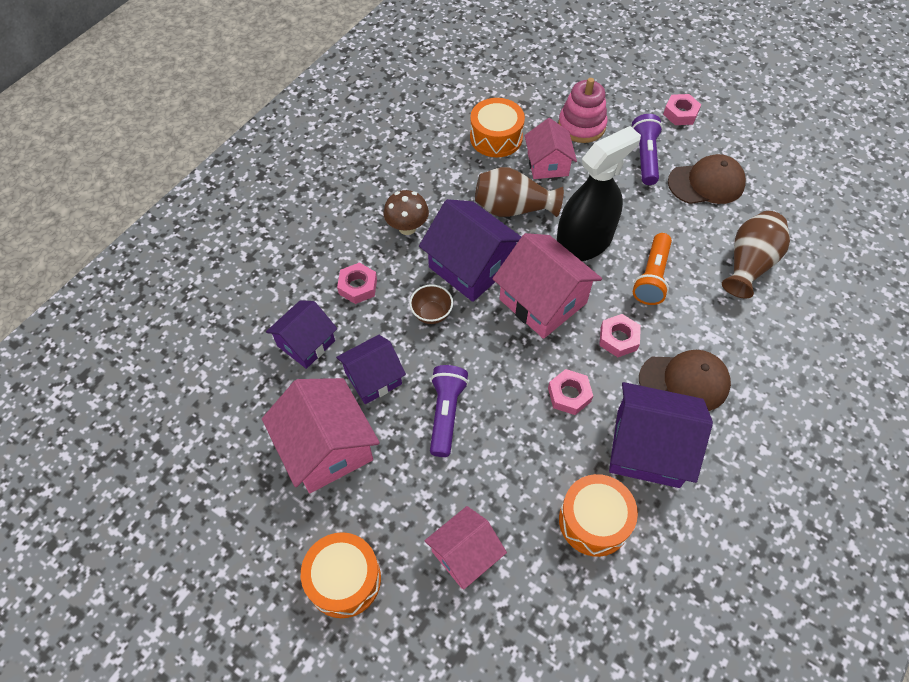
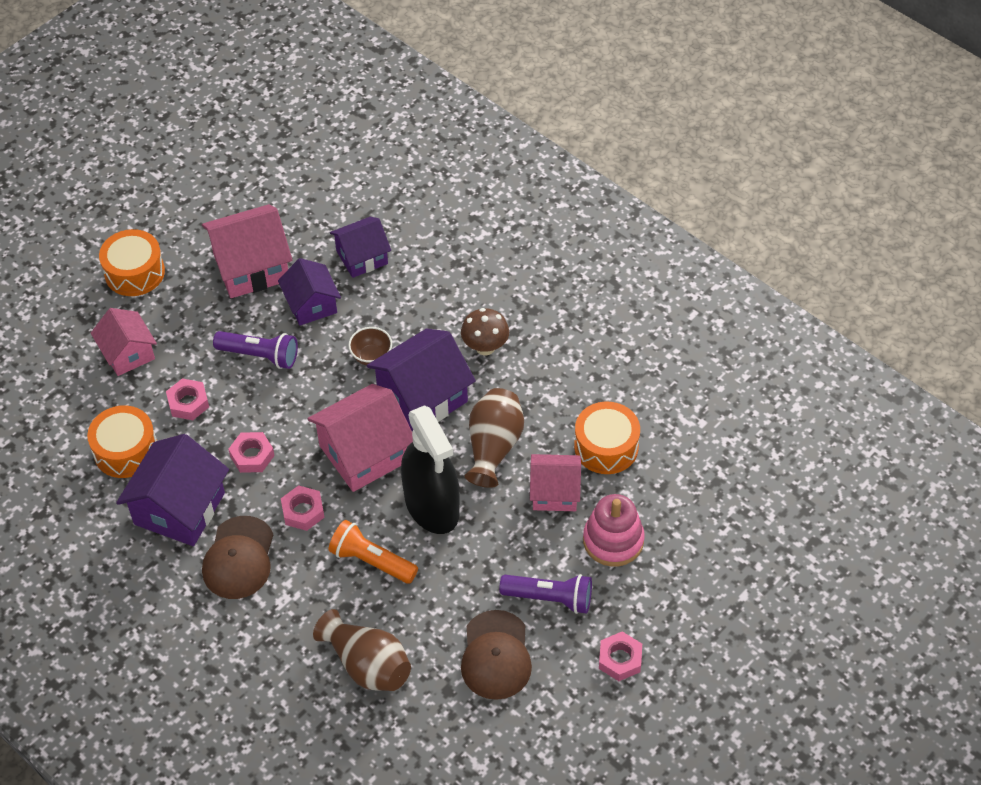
camera: 100 degrees right, 5 degrees down
purple house [266,300,337,369] -> purple house turned 75 degrees counterclockwise [330,217,391,278]
pink nut [337,262,377,304] -> pink nut moved to [166,378,209,420]

